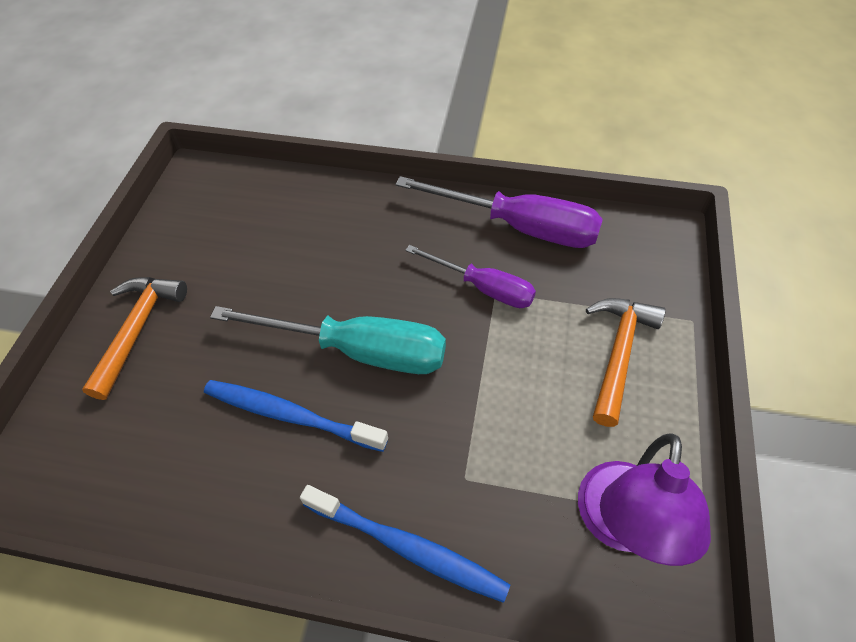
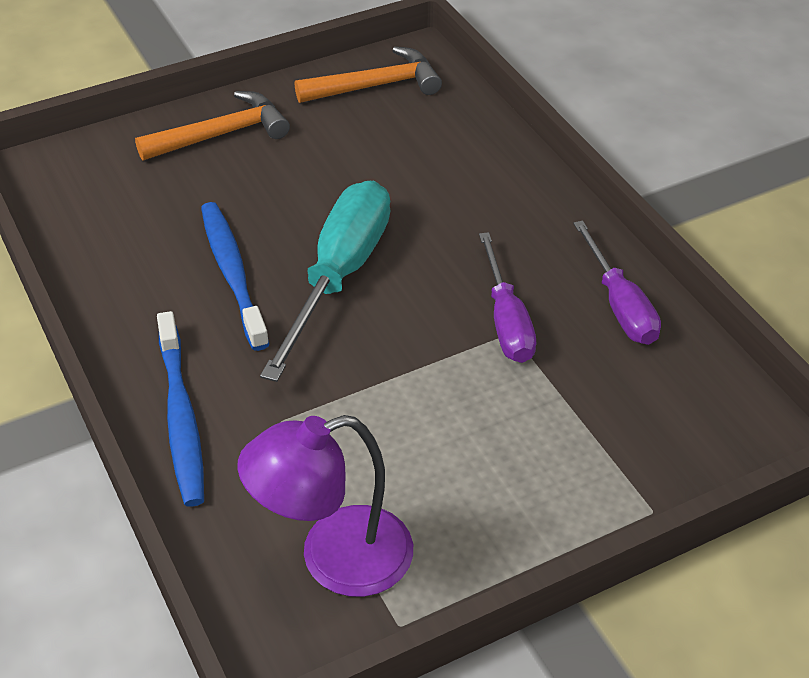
camera: 50 degrees right, 10 degrees down
turquoise screwdriver [210,306,446,374] -> turquoise screwdriver turned 135 degrees counterclockwise [260,181,390,382]
purple screwdriver [395,176,603,248] -> purple screwdriver [573,220,661,345], size x0.63
orange hammer [586,298,666,427] -> orange hammer moved to [295,46,442,103]

